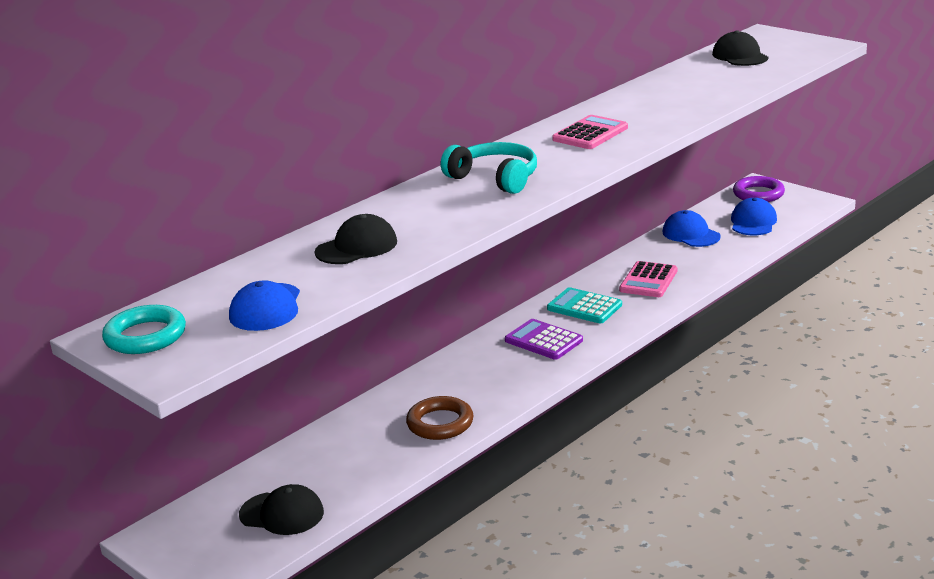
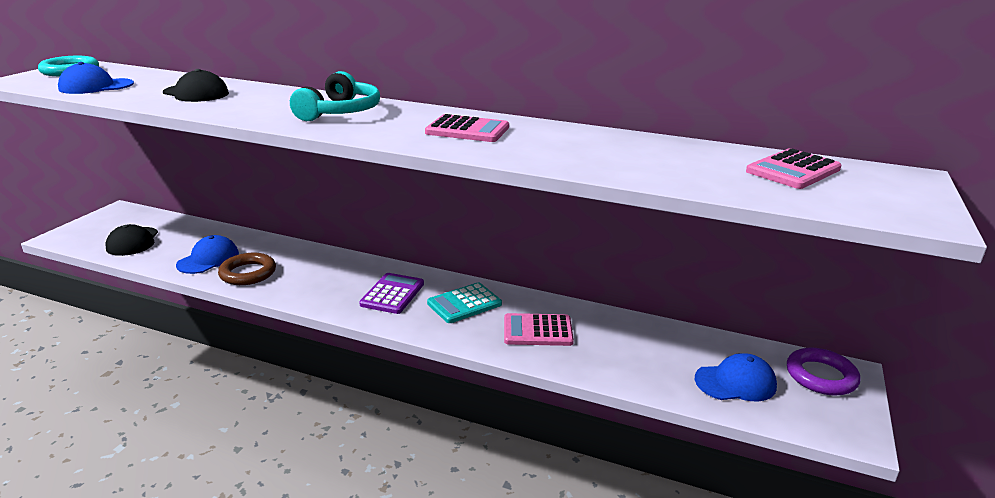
camera: 65 degrees right, 0 degrees up
turquoise calculator [547,287,622,323] -> turquoise calculator turned 135 degrees counterclockwise [427,282,502,323]
blue cap [662,210,721,247] -> blue cap moved to [176,235,239,274]
black cap [712,31,768,66] -> pink calculator [746,148,842,189]

